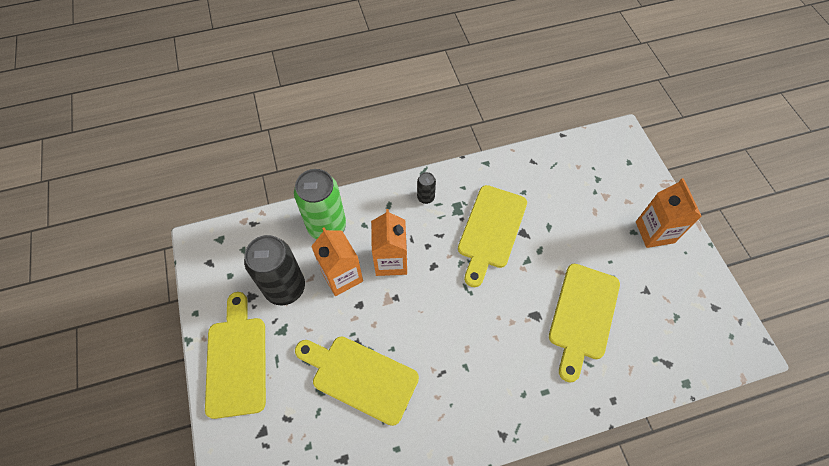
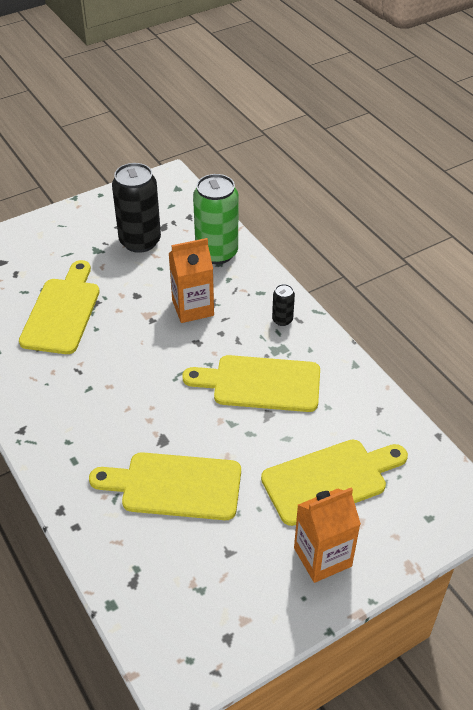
camera: 75 degrees right, 15 degrees down
yellow cutting board [205,292,266,419] -> yellow cutting board moved to [261,440,408,526]
orange carton [311,227,363,296] -> none

